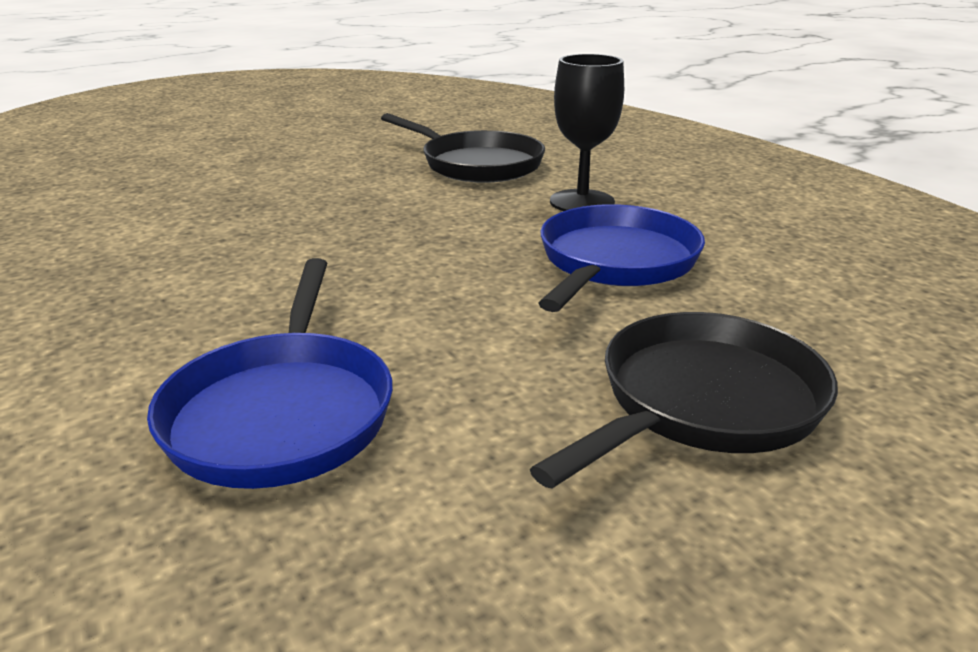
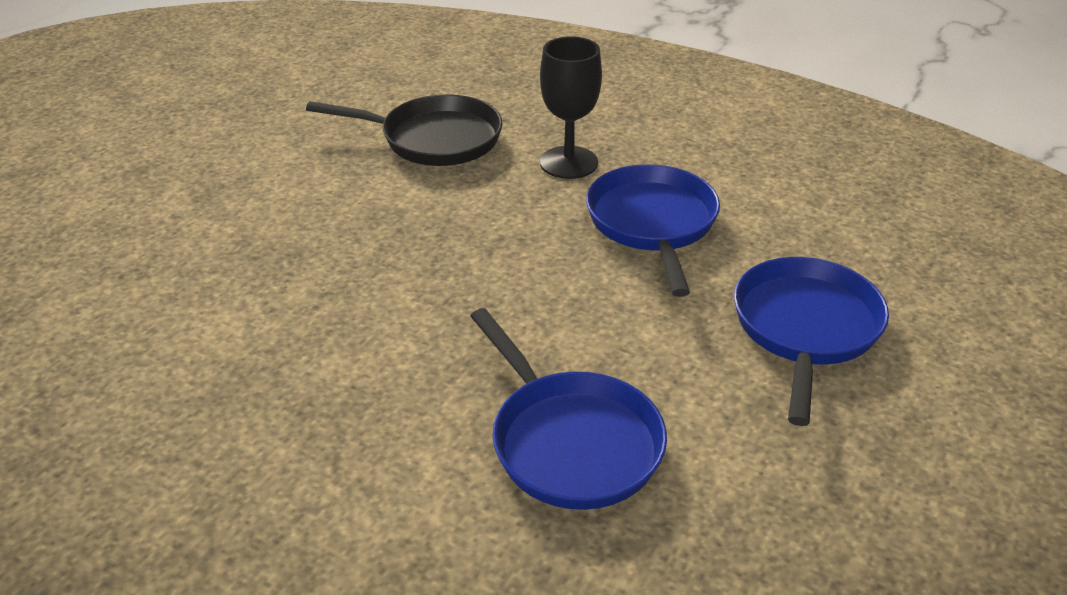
camera: 30 degrees left, 10 degrees up
black pan [530,312,838,489] -> blue pan [734,257,889,426]

